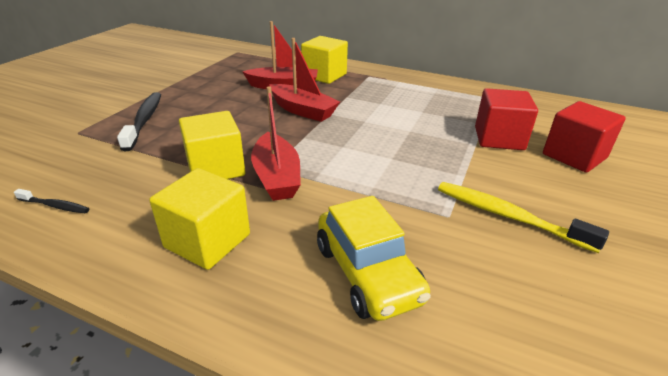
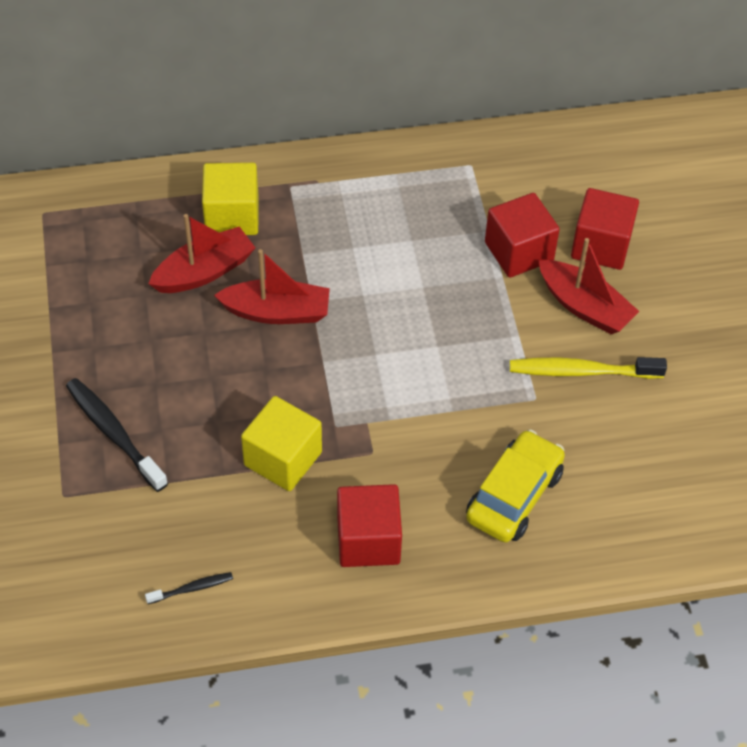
camera: 35 degrees left, 20 degrees up
yellow cube [149,168,250,270] -> red cube [337,484,402,567]
red boat [251,86,301,201] -> red boat moved to [539,238,639,334]
yellow car [317,196,431,321] -> yellow car turned 90 degrees counterclockwise [466,429,565,543]

